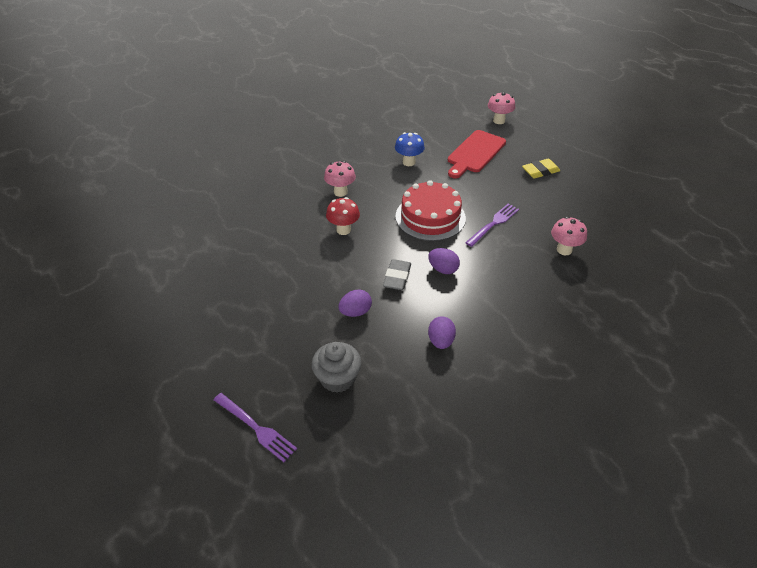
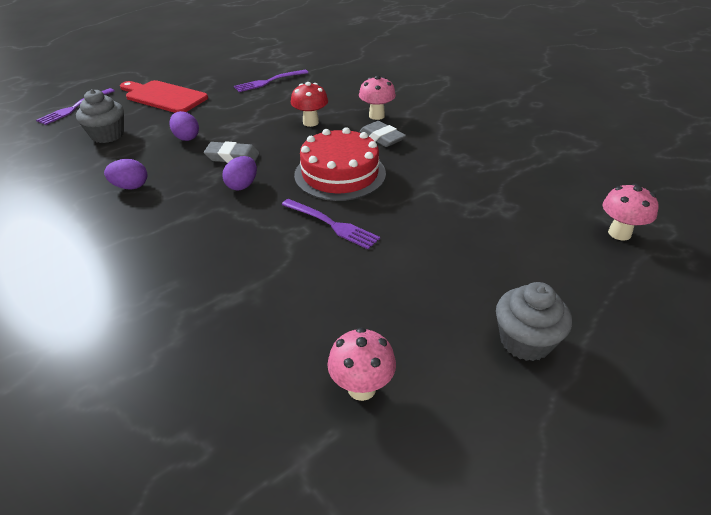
camera: 85 degrees right, 5 degrees down
blue mushroom [395,132,425,166] -> none
red cutting board [448,130,506,178] -> red cutting board moved to [120,80,208,113]
yellow eraser [522,159,560,179] -> none
pink mushroom [551,216,587,255] -> pink mushroom moved to [327,328,396,401]
none -> purple fork [234,70,308,92]
none -> grey eraser [359,121,406,147]
none -> grey cupcake [496,282,572,361]

